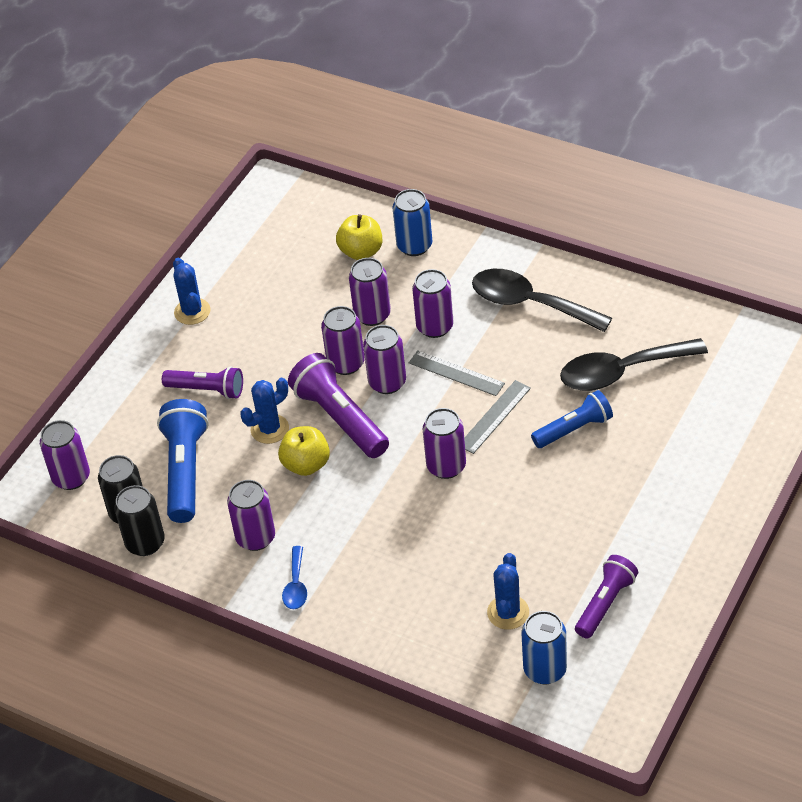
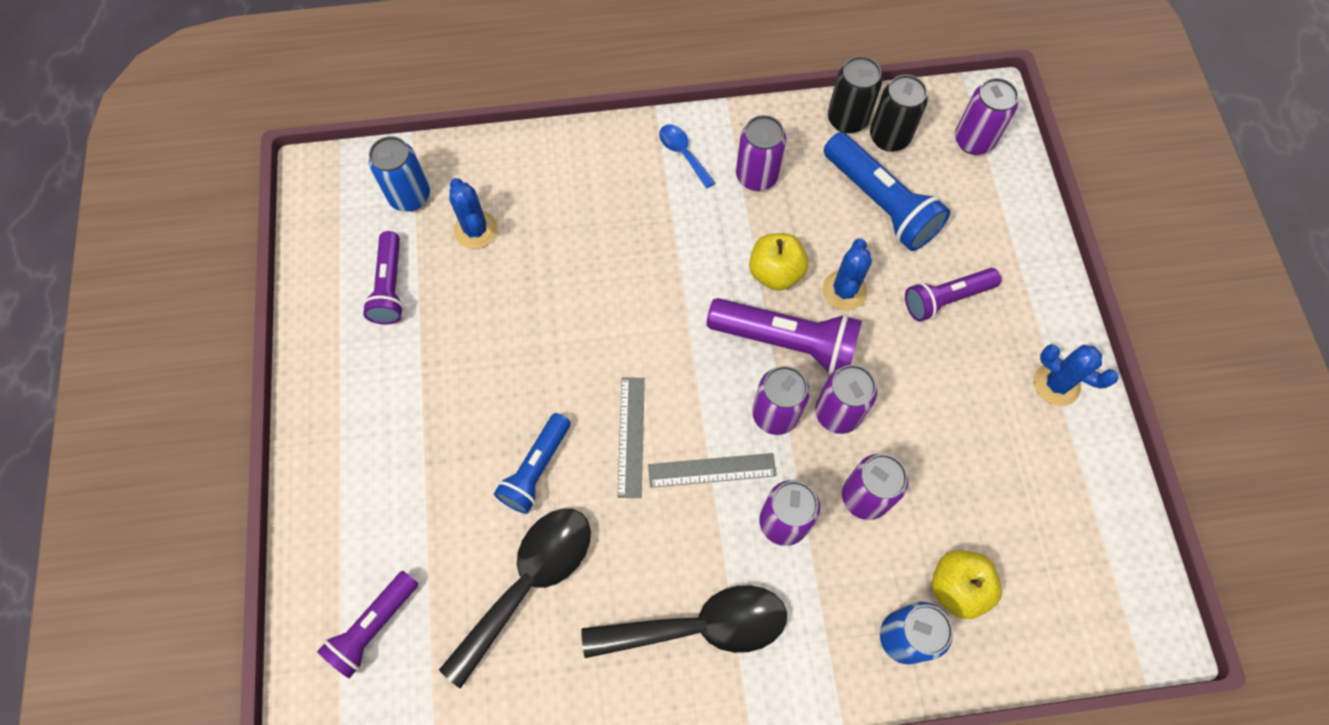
camera: 140 degrees right, 20 degrees up
purple can [423,408,466,479] -> none
none -> purple flashlight [317,571,418,679]

